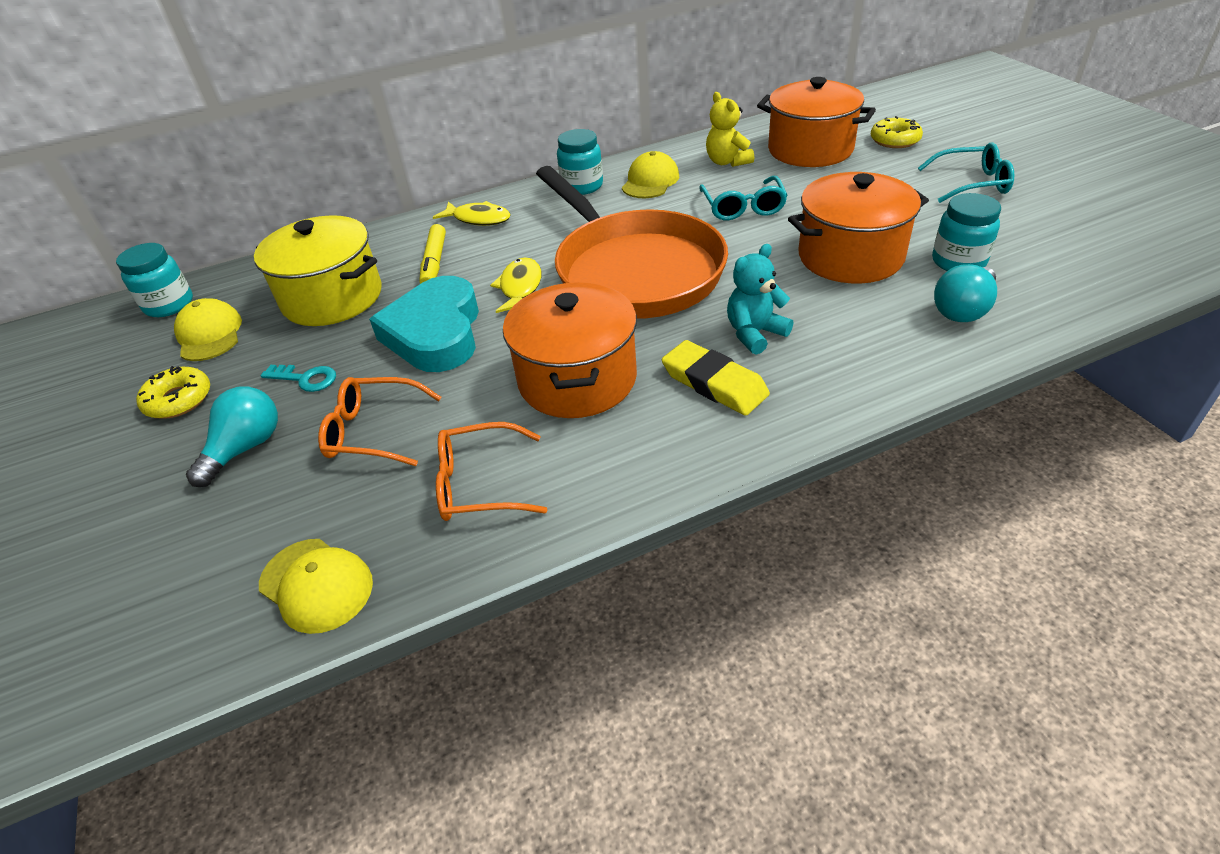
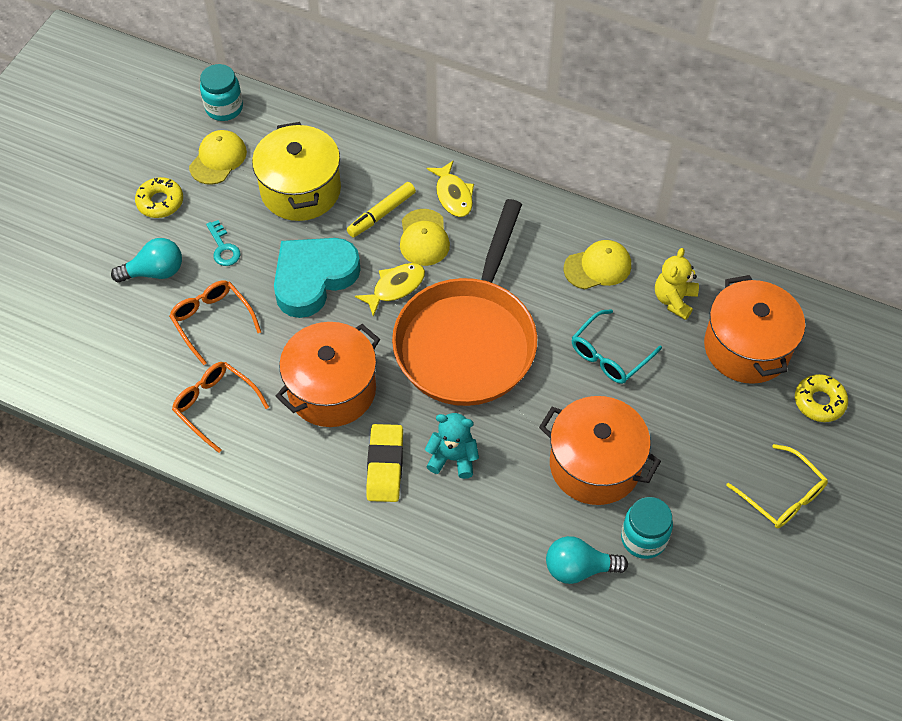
camera: 45 degrees right, 15 degrees up
yellow cap [259,539,373,634] -> yellow cap moved to [400,209,450,266]
turquoise jar [557,129,603,195] -> none
turquoise glasses [918,143,1014,203] -> yellow glasses [726,444,828,528]

